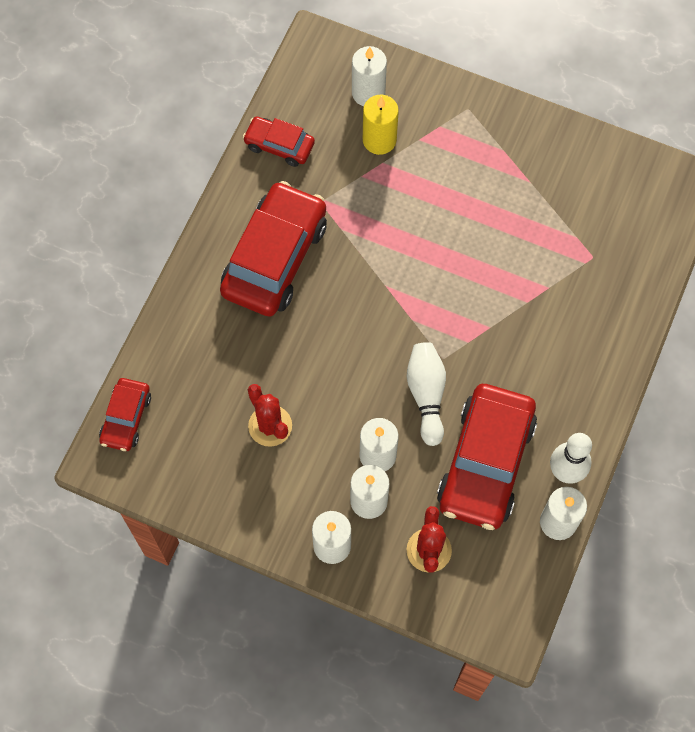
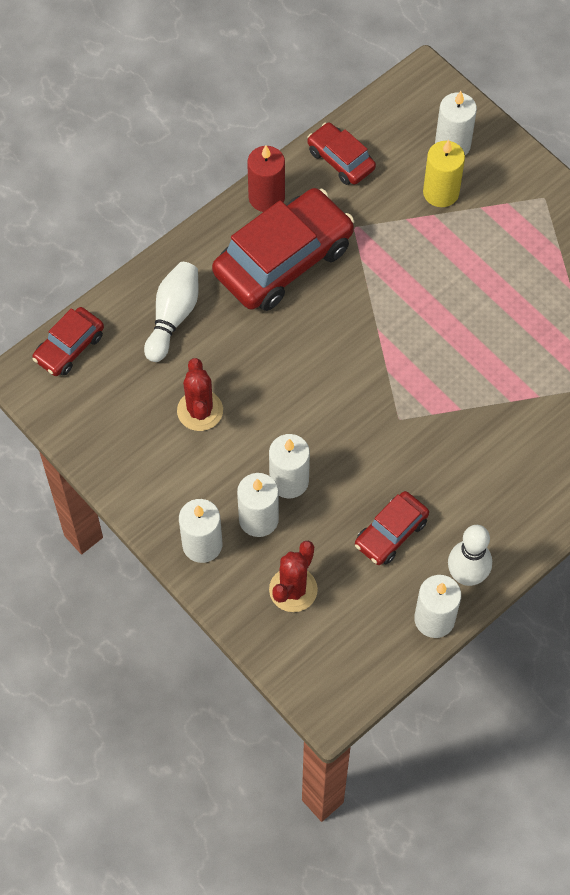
camera: 25 degrees right, 5 degrees down
white bowling pin [407,342,446,446] -> white bowling pin moved to [144,262,198,362]
red car [437,384,537,530] -> red car [355,491,429,565], size x0.52
none -> red candle [247,145,285,212]

